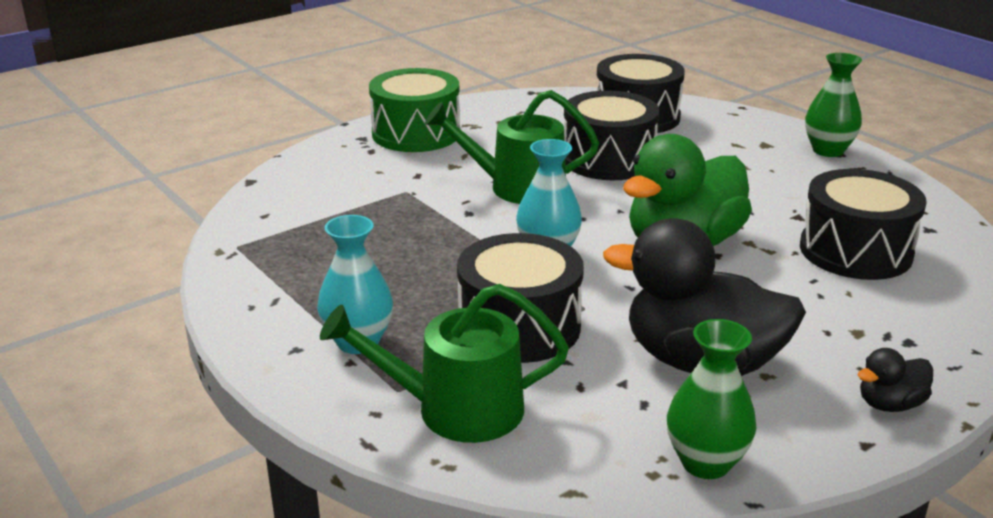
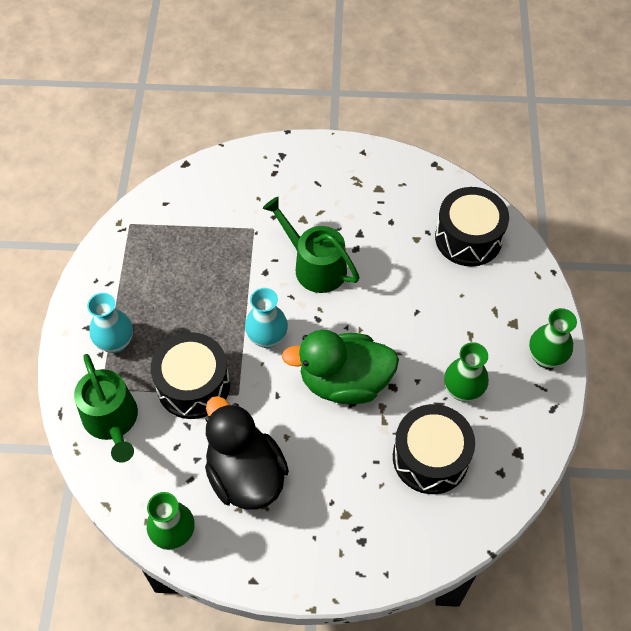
camera: 40 degrees right, 30 degrees up
green watering can [320,284,569,443] -> green watering can turned 150 degrees counterclockwise [74,354,138,463]
green drum [369,68,460,152] -> none
black drum [564,90,660,180] -> none
black duck [858,348,933,412] -> none
none -> green vase [444,342,489,402]

